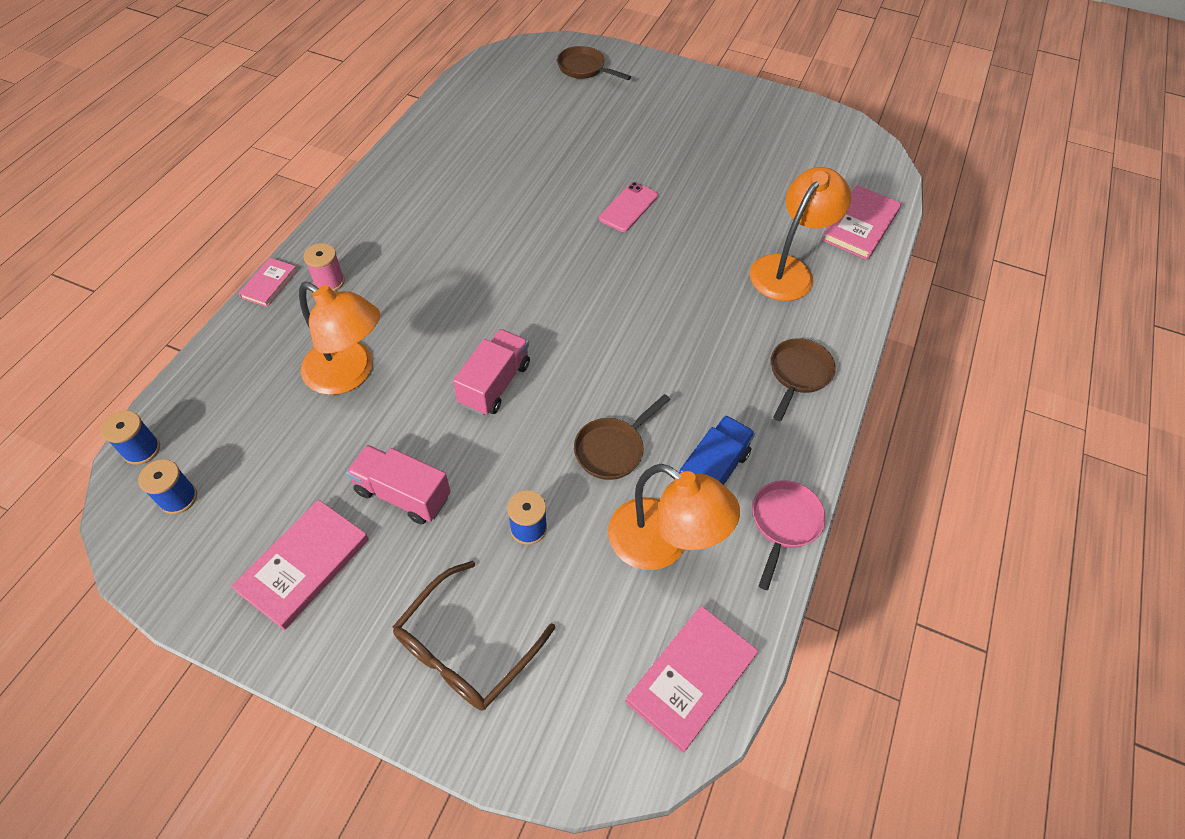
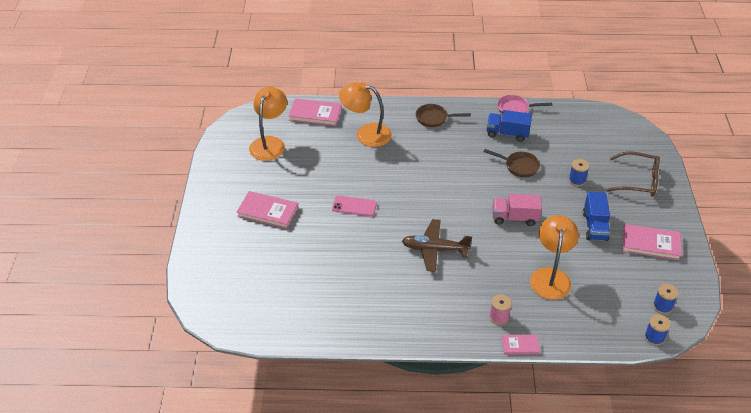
camera: 110 degrees left, 10 degrees down
pink truck [346,445,451,524] -> blue truck [583,192,610,241]
brown pan [557,46,631,80] -> none
orange lamp [608,464,740,570] -> orange lamp moved to [249,87,287,161]
pink book [625,606,758,753] -> pink book moved to [237,191,298,229]
none -> brown plane [402,219,472,272]

